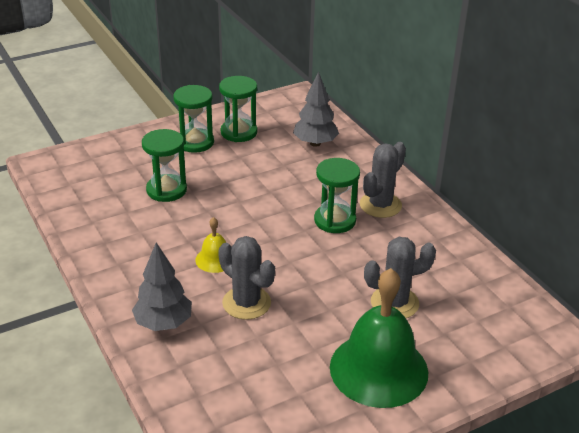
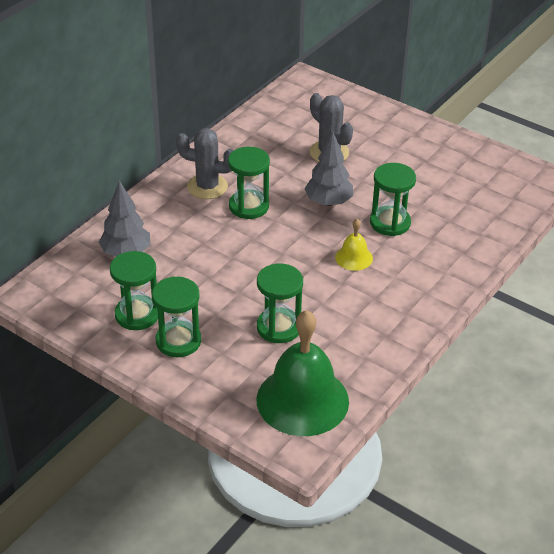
camera: 115 degrees left, 5 degrees up
grey tree [132,242,192,331] -> grey tree moved to [305,131,353,206]
grey cactus [218,236,275,320] -> green hourglass [370,163,416,236]
green bell [330,268,428,408] -> green bell moved to [256,310,349,436]

